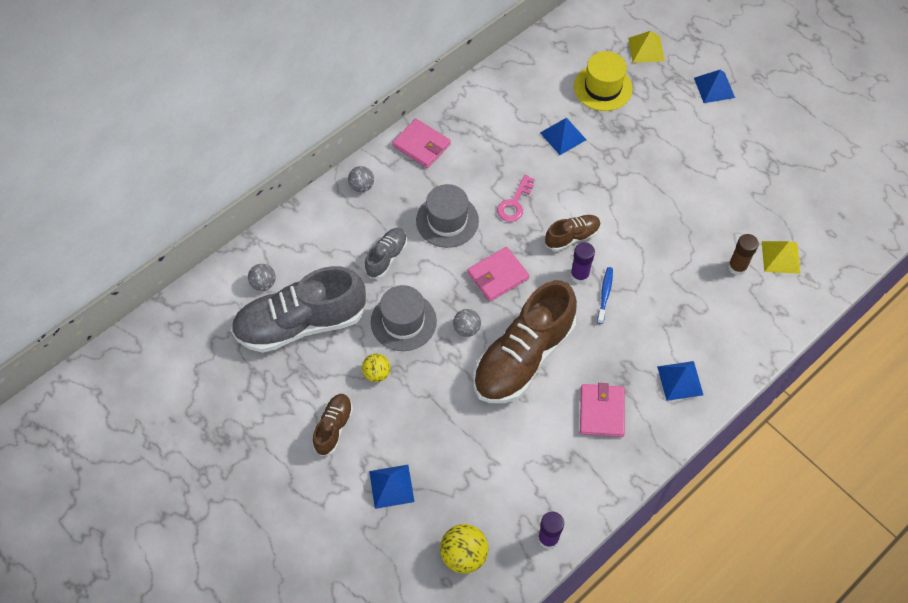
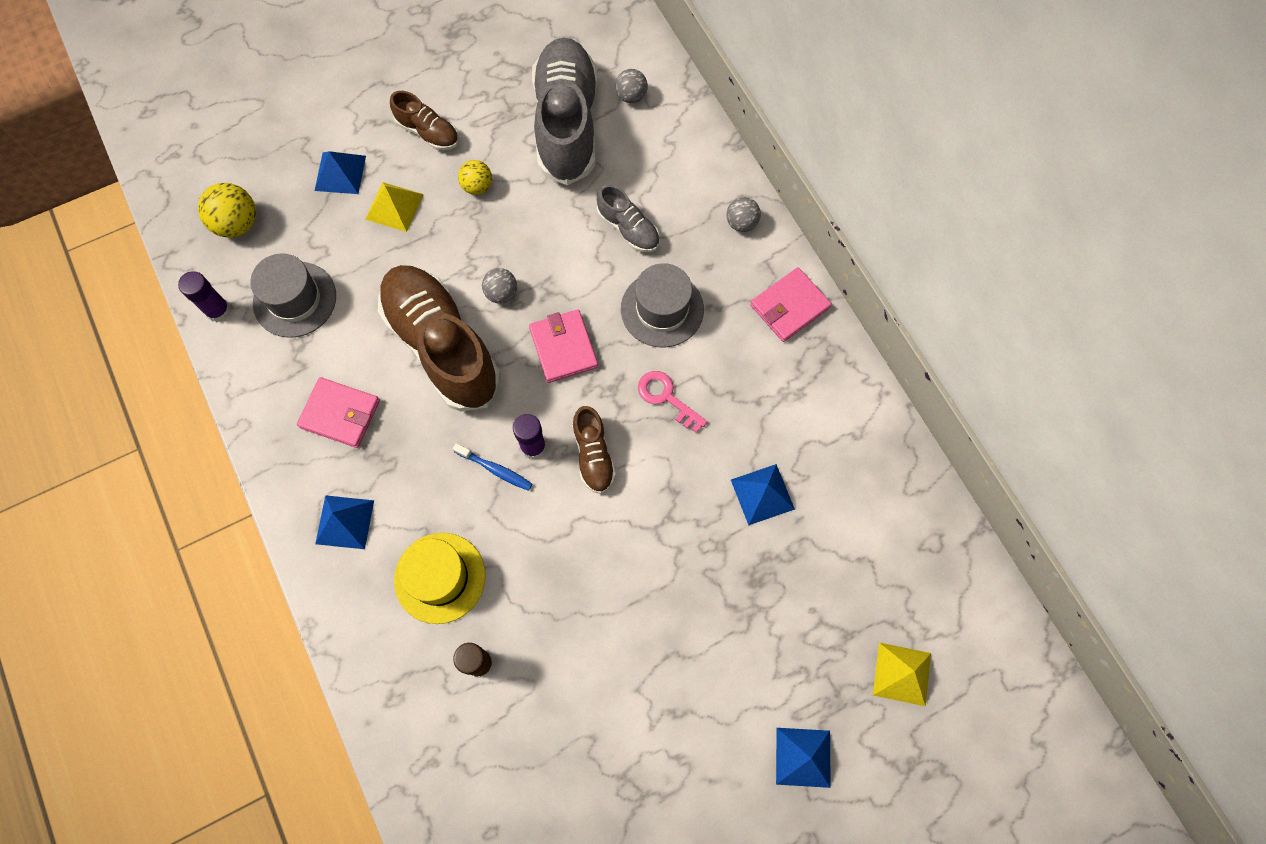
camera: 105 degrees right, 10 degrees up
grey hat [371,285,437,351] -> grey hat moved to [250,253,336,338]
yellow hat [574,51,633,111] -> yellow hat moved to [394,533,486,624]
yellow pyramid [762,241,801,274] -> yellow pyramid moved to [365,182,424,232]

